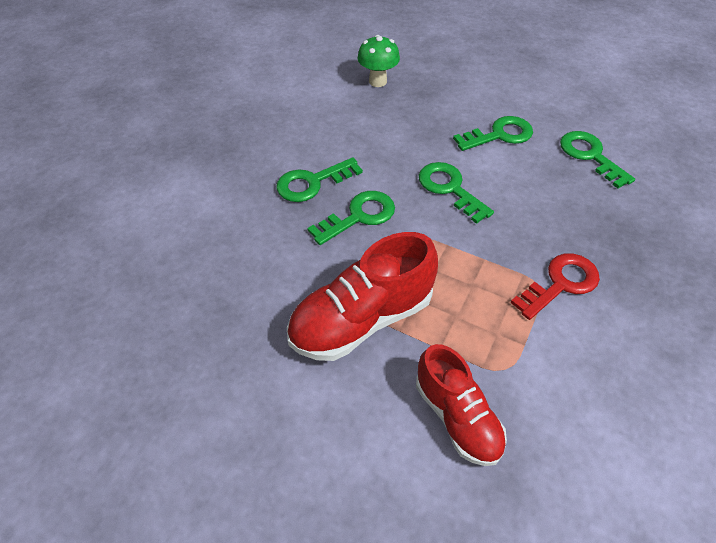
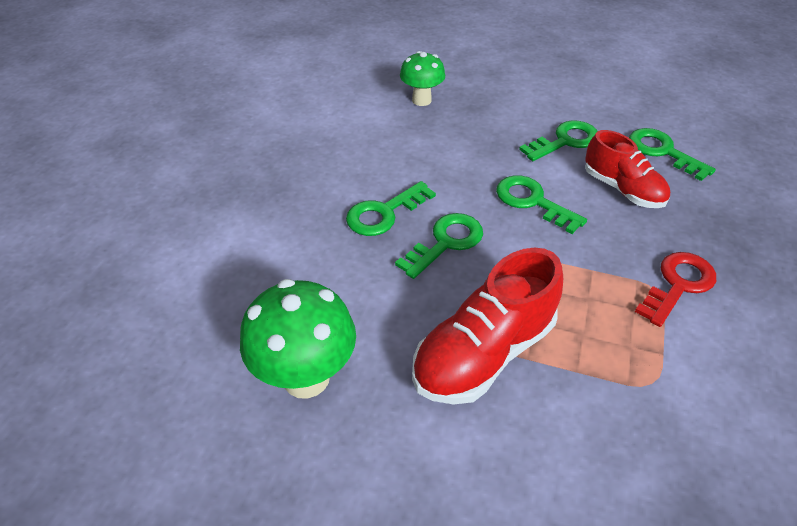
camera: 10 degrees left, 5 degrees down
red shoe [416,344,507,466] -> red shoe moved to [585,130,670,208]
none -> green mushroom [240,279,356,399]

